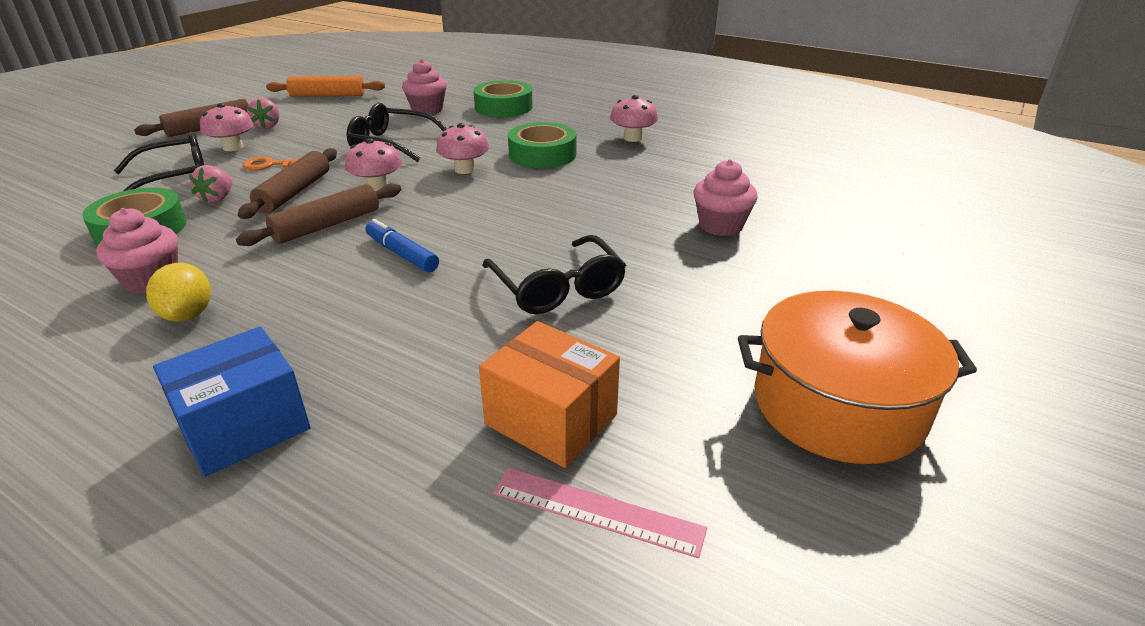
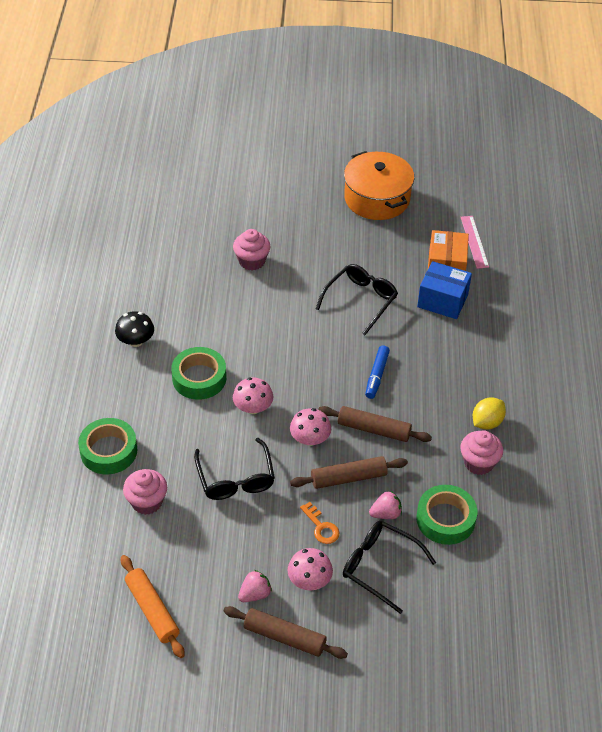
camera: 120 degrees left, 15 degrees up
blue box [153,326,310,477] -> blue box moved to [417,261,472,319]
pink mushroom [610,95,658,142] -> black mushroom [115,311,154,347]

